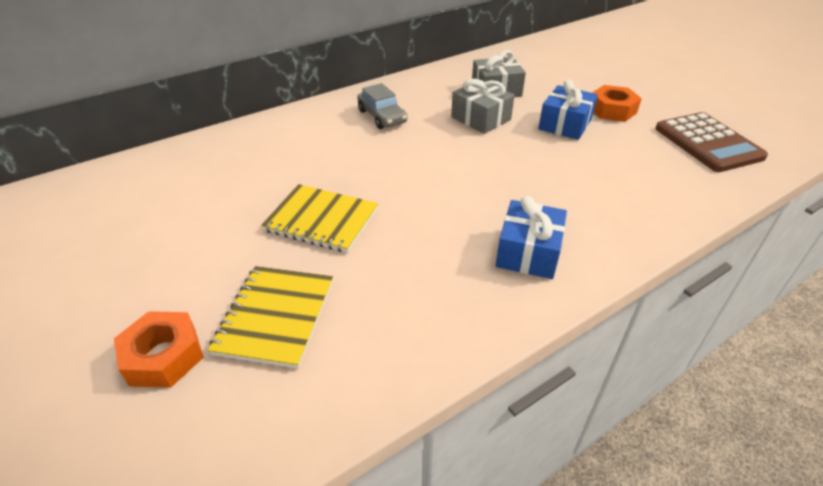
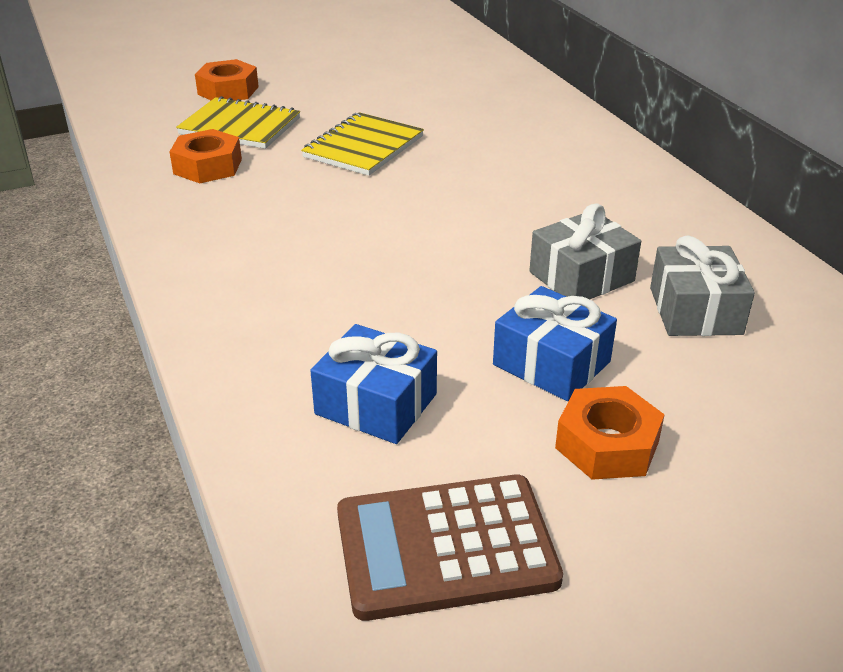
camera: 100 degrees right, 5 degrees down
grey car [357,83,408,129] -> none
blue gift [496,196,567,279] -> blue gift moved to [310,324,437,444]
none -> orange nut [170,129,242,183]

